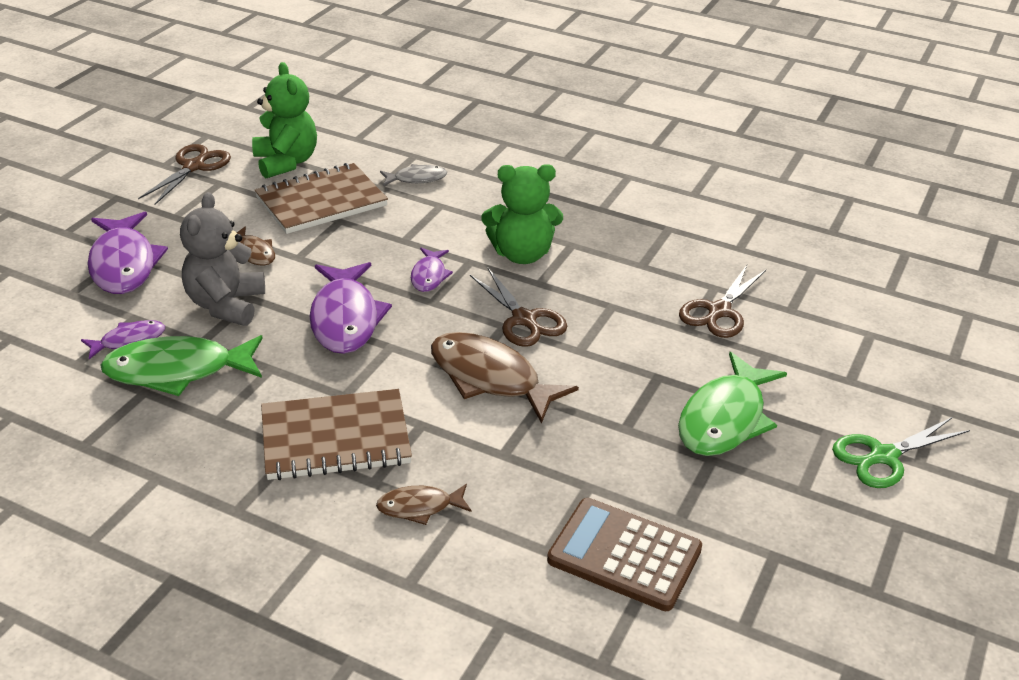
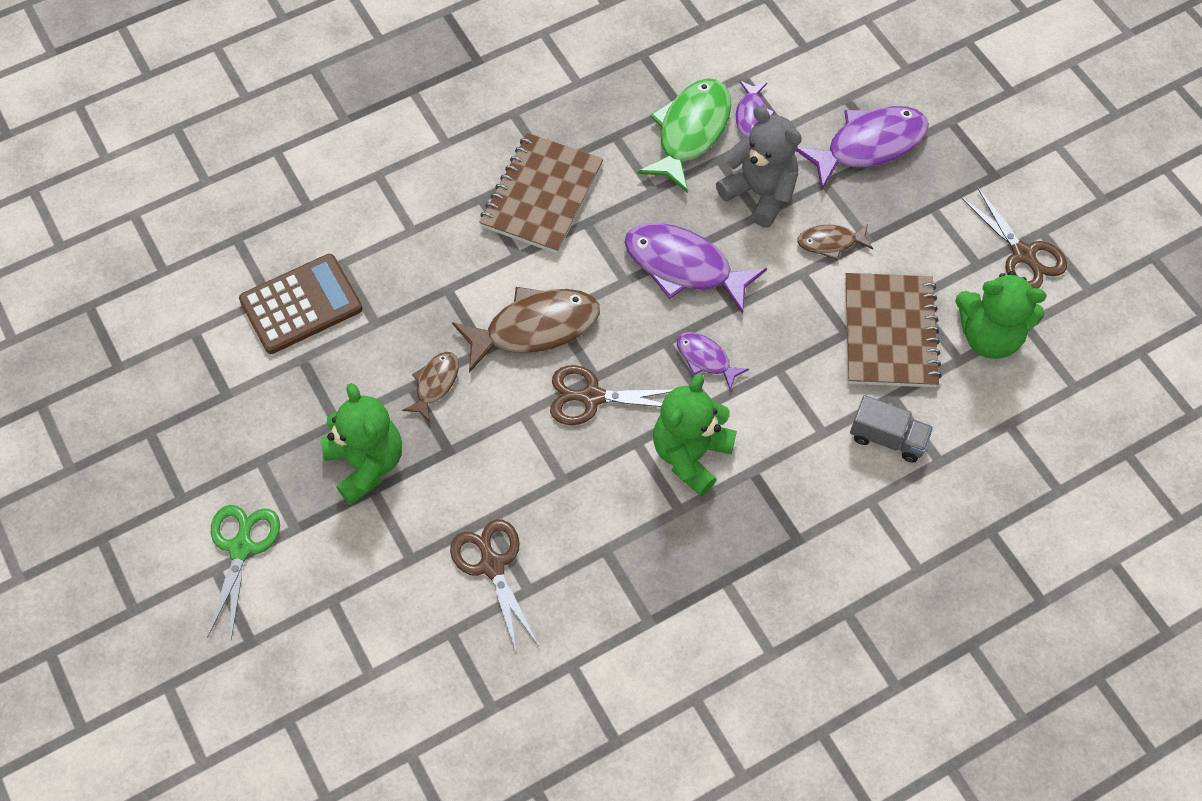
camera: 125 degrees right, 25 degrees up
purple fish [88,212,168,294] -> purple fish turned 135 degrees clockwise [796,106,929,189]
brown fish [376,484,472,525] -> brown fish moved to [402,352,459,422]
grey fish [380,164,447,186] -> grey truck [850,395,933,463]
green fish [678,352,787,456] -> green teddy bear [321,383,402,505]

